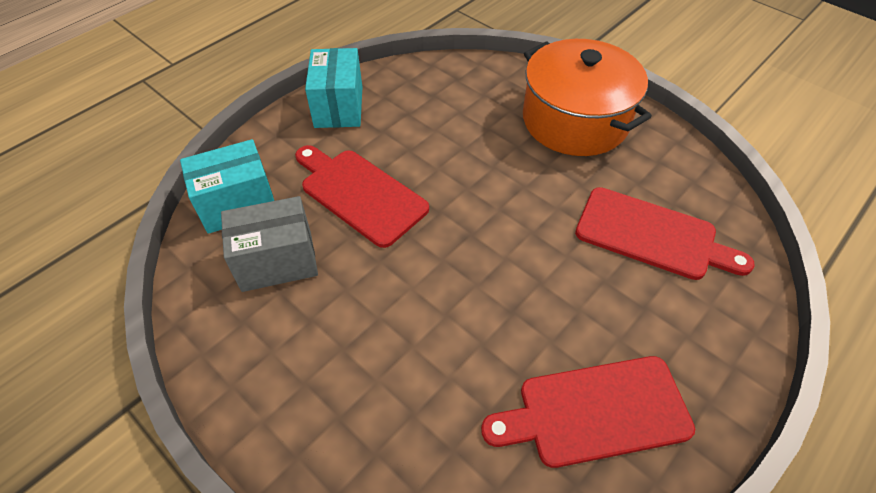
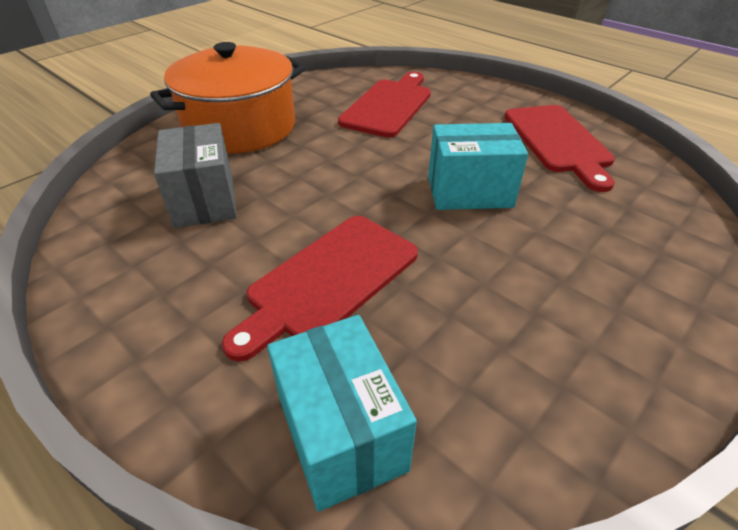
camera: 90 degrees left, 10 degrees down
grey box [221,196,318,292] -> grey box moved to [154,123,237,228]
turquoise box [305,48,362,128] -> turquoise box moved to [428,123,528,210]

